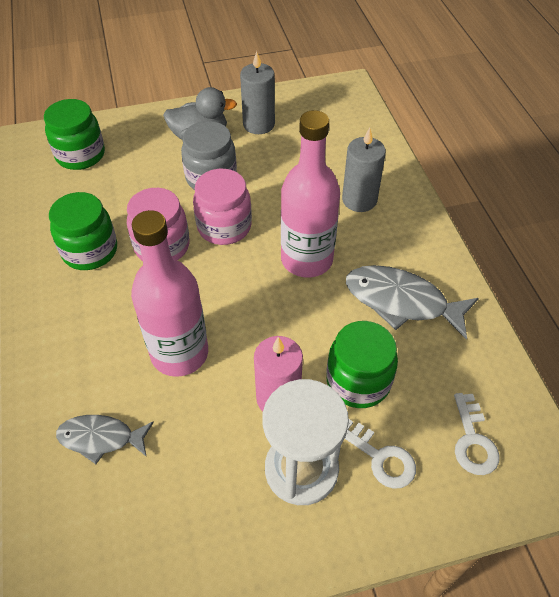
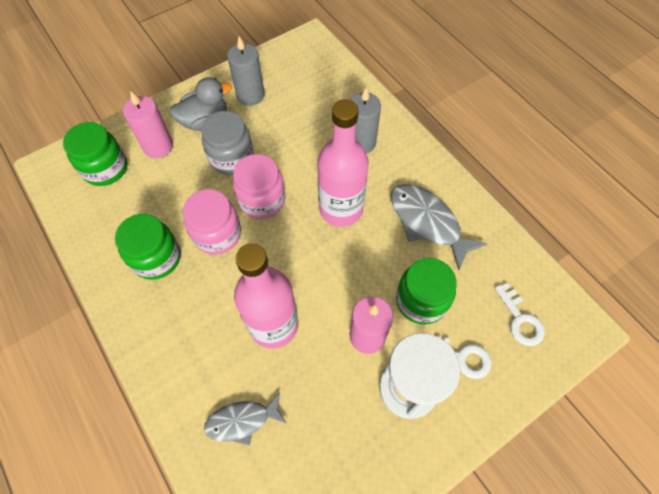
camera: 20 degrees left, 10 degrees up
grey fish [346,265,479,340] -> grey fish turned 45 degrees clockwise [391,184,488,270]
none -> pink candle [123,92,173,158]

